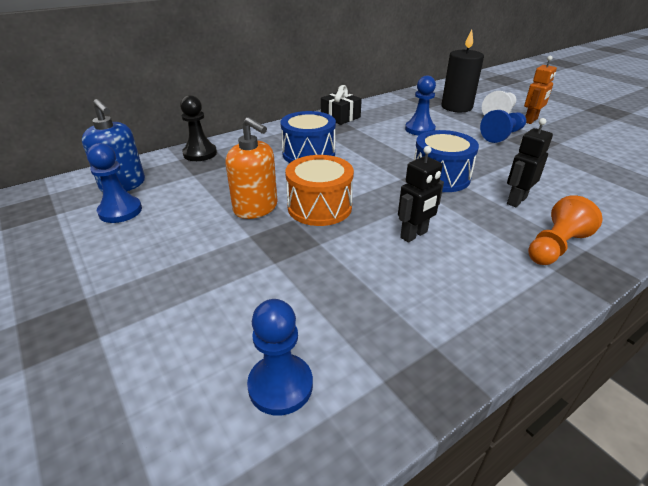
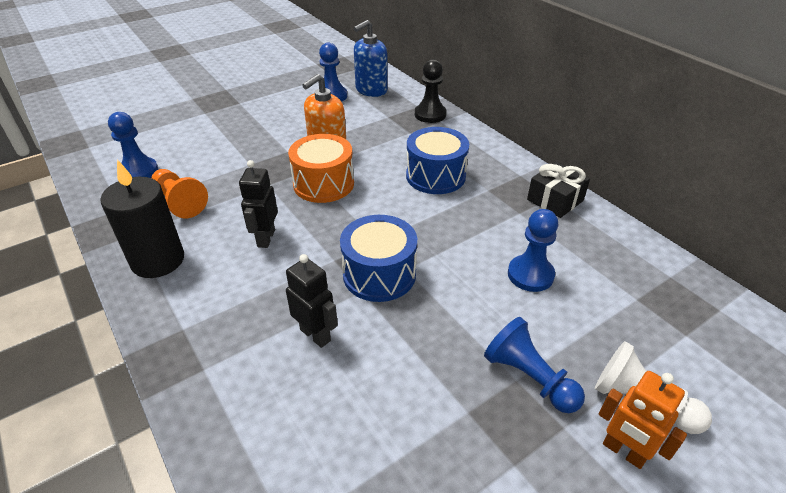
camera: 90 degrees right, 5 degrees up
black robot [398,146,444,243] -> black robot turned 45 degrees clockwise [239,160,278,248]
black candle [441,30,484,112] -> black candle moved to [100,160,184,278]
orange pawn [528,195,603,265] -> orange pawn moved to [151,169,208,218]

